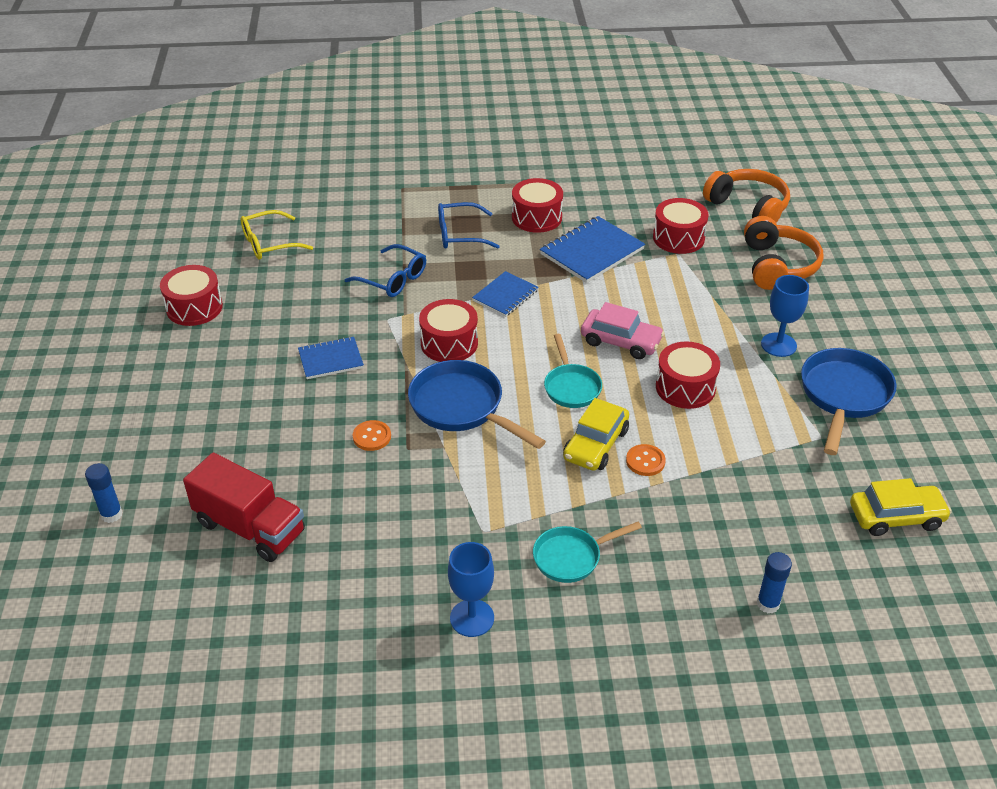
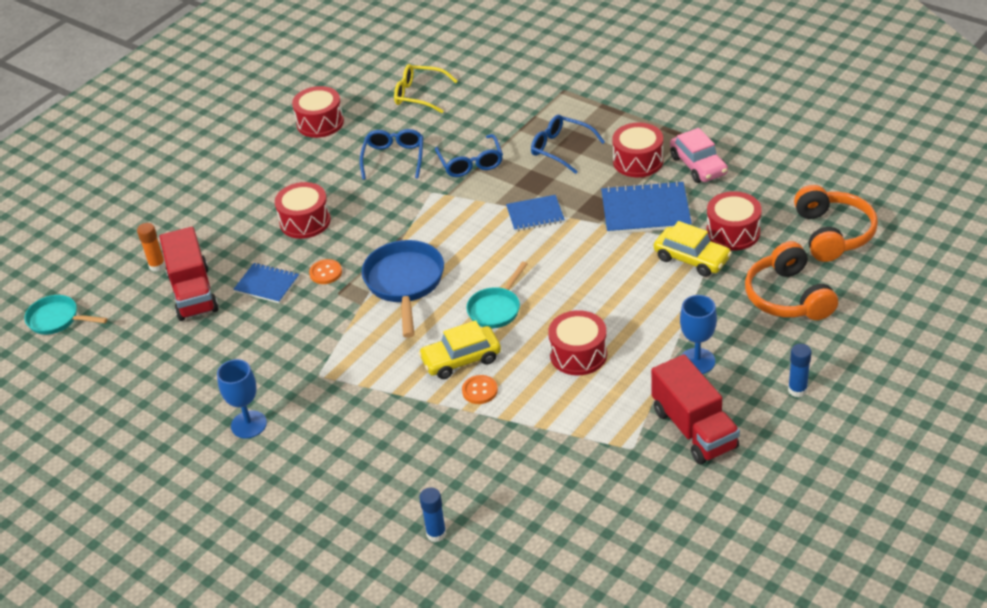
camera: 45 degrees right, 0 degrees up
blue glue stick [85,463,123,523] -> blue glue stick moved to [788,344,811,397]
blue notebook [298,336,364,379] -> blue notebook moved to [233,263,299,303]
red drum [419,299,478,362] -> red drum moved to [275,182,331,239]
turquoise pan [533,522,642,583] -> turquoise pan moved to [24,295,108,335]
pink car [581,302,664,359] -> pink car moved to [670,128,728,183]
orange headphones [744,216,824,290] -> orange headphones turned 120 degrees clockwise [745,241,838,320]
blue pan [801,348,897,455] -> red truck [651,354,740,464]
yellow car [850,478,952,536] -> yellow car moved to [654,221,732,277]
none -> orange glue stick [137,223,166,272]
none -> blue glasses [360,129,423,180]

